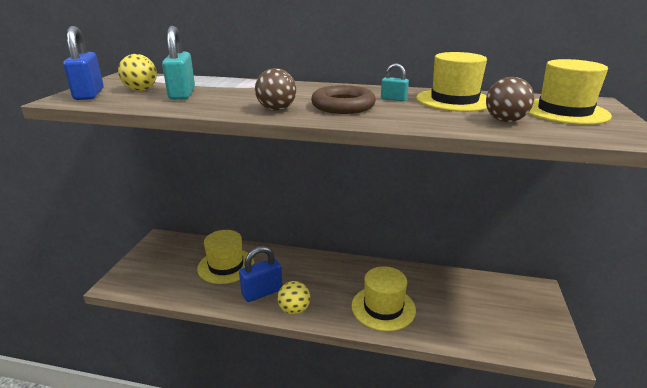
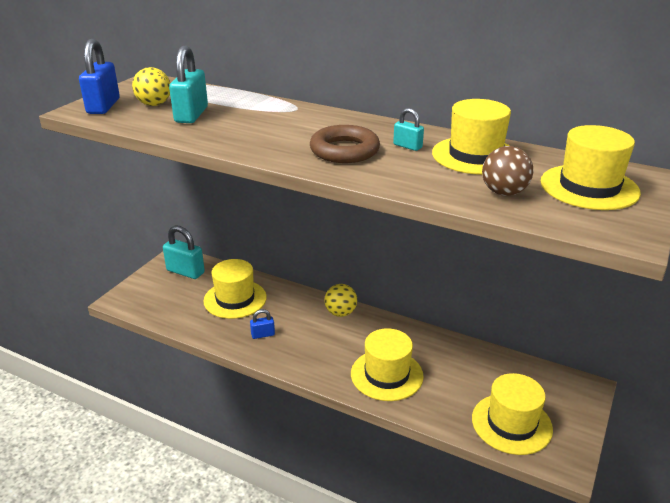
camera: 15 degrees right, 5 degrees up
blue padlock [239,246,283,302] -> blue padlock [250,309,275,339], size x0.53
brown ball [255,68,296,111] -> none
yellow ball [277,281,310,315] -> yellow ball moved to [325,284,357,317]
none -> turquoise padlock [163,225,205,279]
none -> yellow hat [472,373,553,455]

